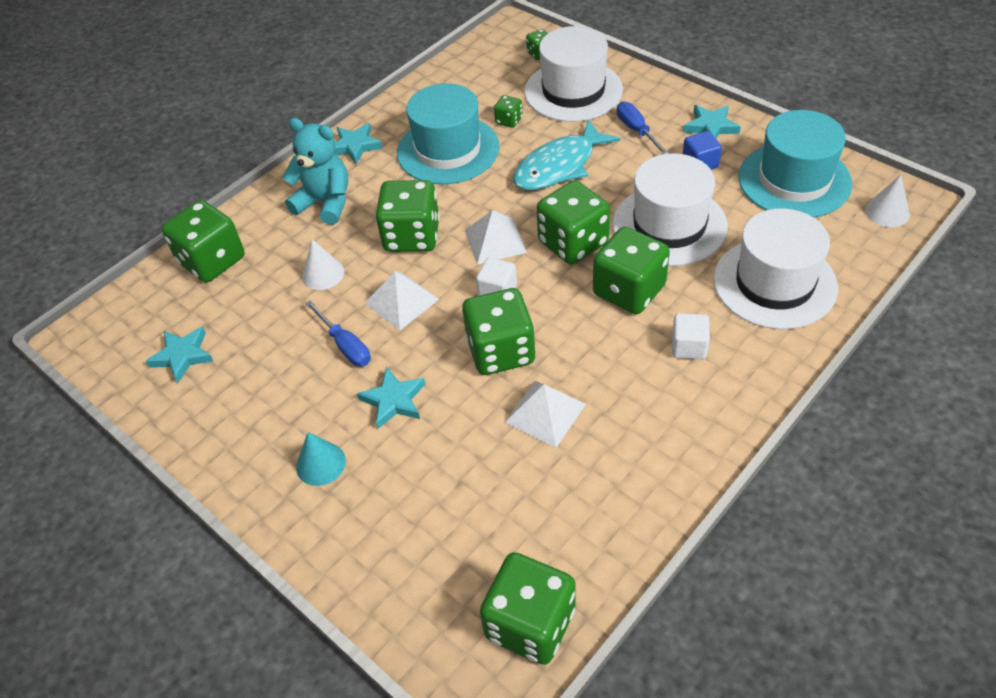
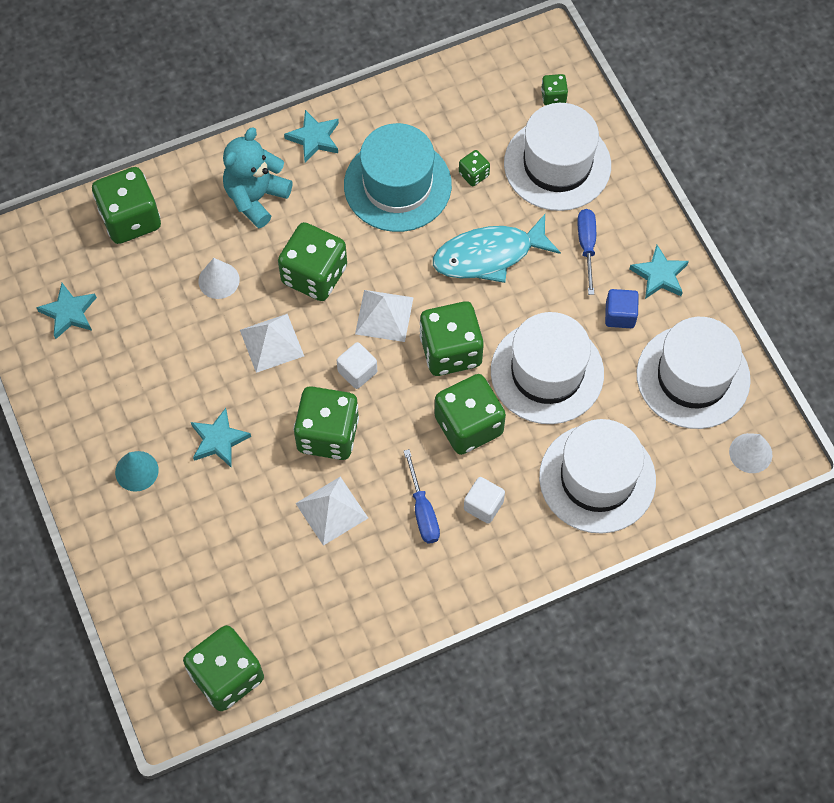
camera: 20 degrees right, 15 degrees up
turquoise teddy bear [282,118,348,225] -> turquoise teddy bear turned 105 degrees counterclockwise [223,127,293,228]
blue screwdriver [305,301,371,366] -> blue screwdriver moved to [404,449,440,544]
turquoise hat [738,110,852,217] -> white hat [637,317,751,429]

